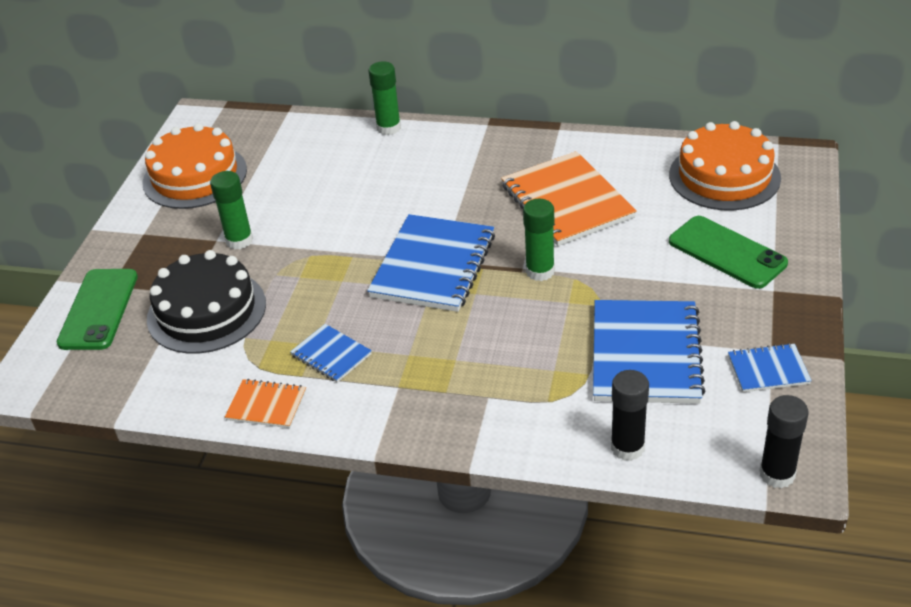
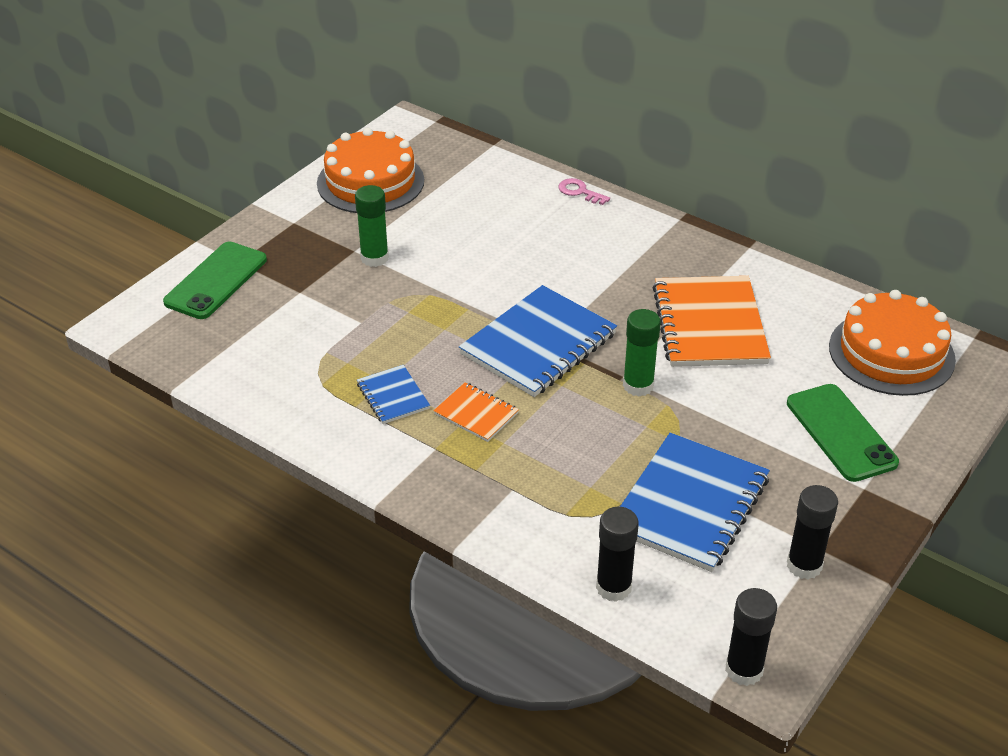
camera: 20 degrees right, 0 degrees up
black cake [147,250,266,354] -> none
orange notebook [225,379,306,428] -> orange notebook moved to [433,382,519,442]
green glue stick [368,61,401,135] -> pink key [559,178,610,205]
blue notebook [728,343,812,392] -> black glue stick [787,485,838,579]

